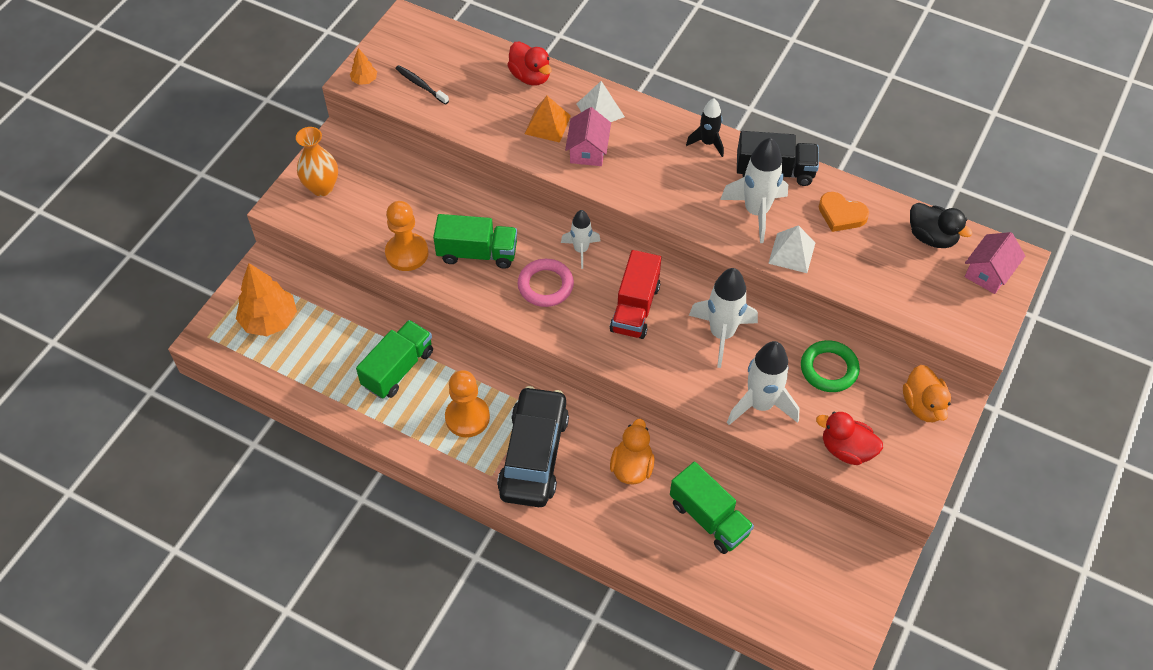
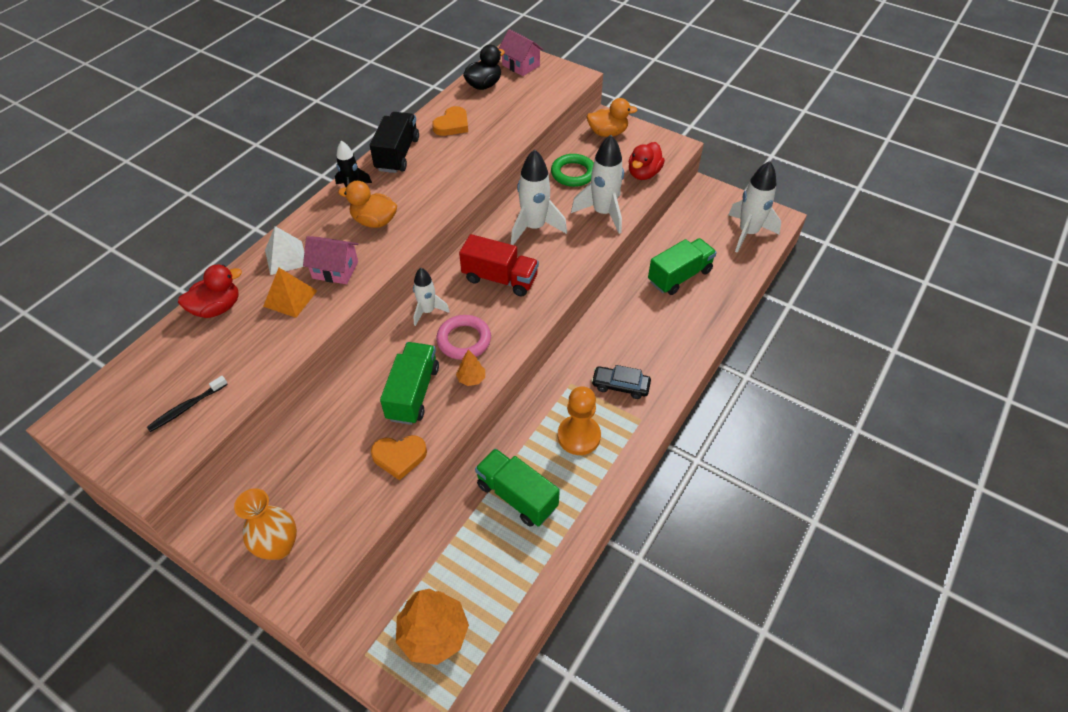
camera: 85 degrees left, 5 degrees down
orange tree [350,48,377,85] -> orange tree moved to [456,349,485,386]
orange pawn [385,201,429,271] -> orange heart [371,435,427,480]
black car [497,386,569,507] -> black car [591,365,651,399], size x0.50
orange duck [610,419,655,485] -> orange duck moved to [338,181,397,228]
white rocket [720,137,788,243] -> white rocket moved to [728,161,781,253]
white pyramid [768,225,815,273] -> none

